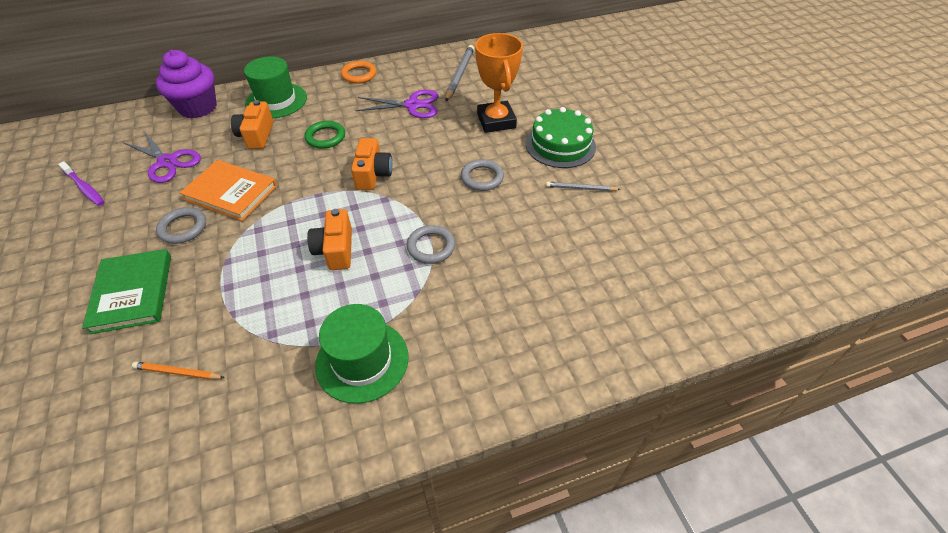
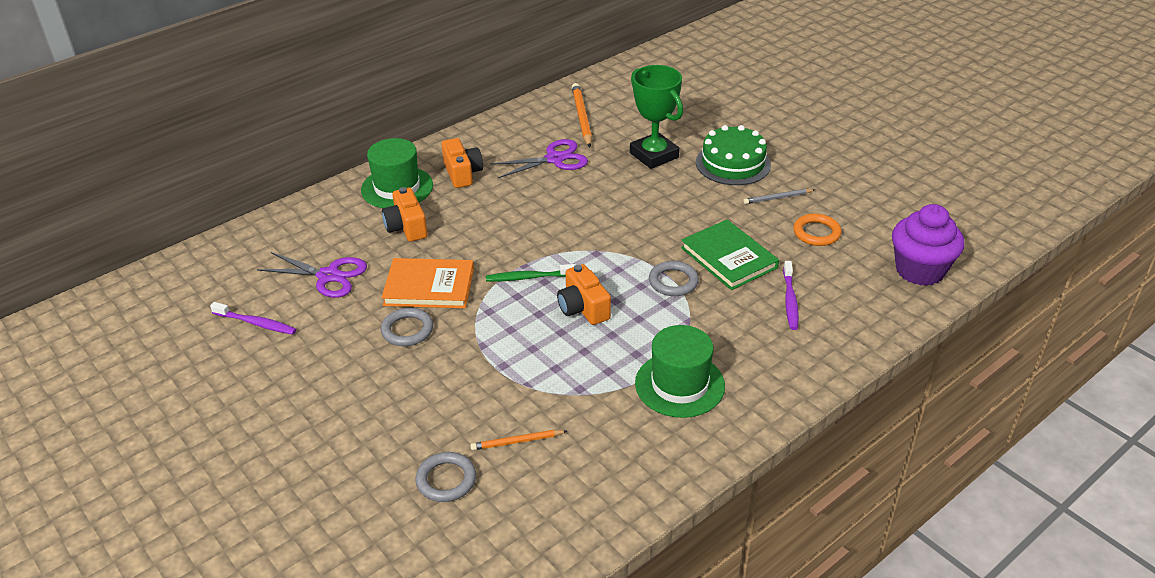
camera: 20 degrees left, 10 degrees down
green book [82,249,171,334] -> green book moved to [681,220,779,290]
purple cupcake [156,50,217,118] -> purple cupcake moved to [892,204,964,286]
green ring [305,121,345,149] -> none
orange ring [341,61,376,84] -> orange ring moved to [793,214,842,246]
orange camera [351,138,392,190] -> orange camera moved to [441,138,483,188]
grey pencil [445,45,474,101] -> orange pencil [572,83,592,147]
grey ring [461,159,504,191] -> grey ring moved to [416,452,476,502]
orange trophy [475,33,523,133] -> green trophy [630,65,683,169]
none -> green toothbrush [486,264,576,282]
none -> purple toothbrush [783,261,799,330]

